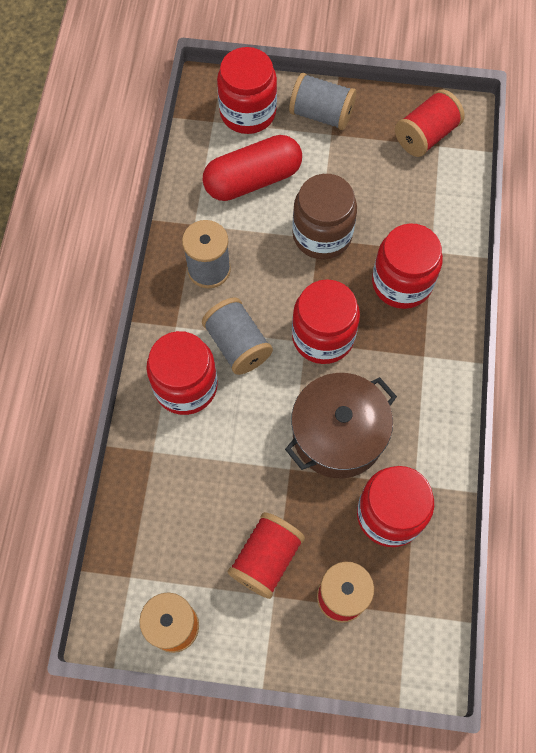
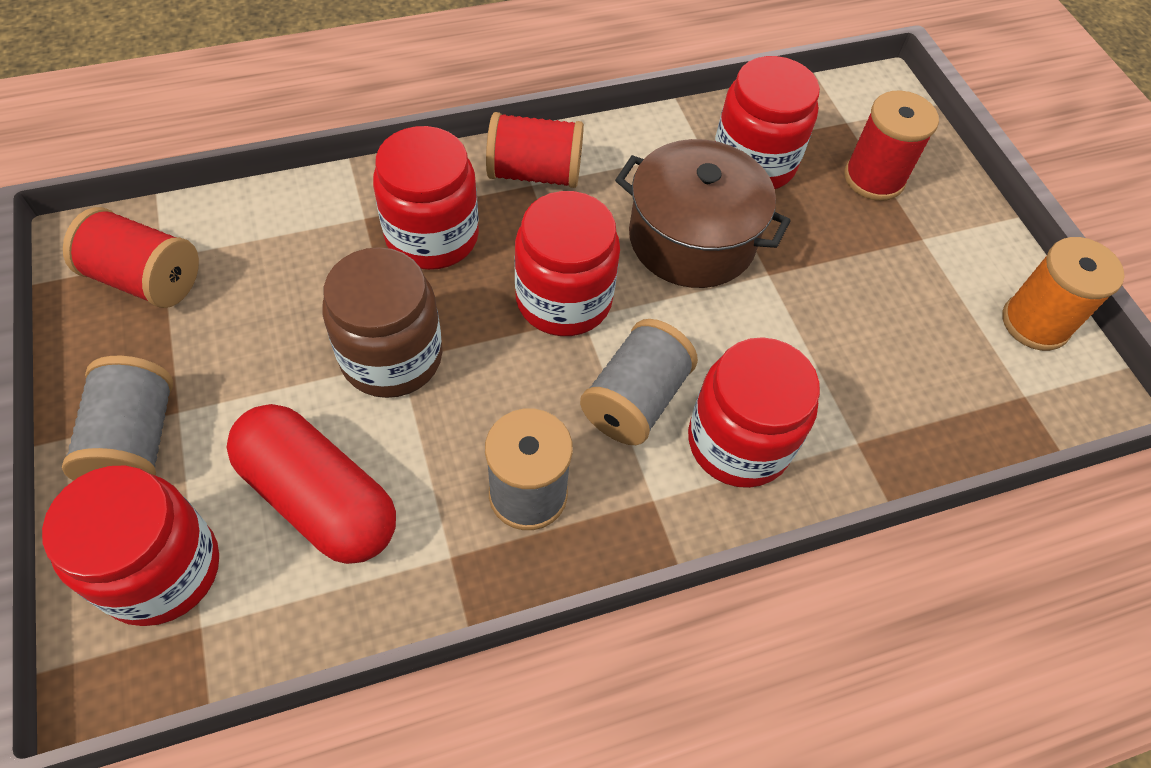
camera: 120 degrees left, 10 degrees down
red spool [228,512,305,599] -> red spool moved to [486,112,584,188]

